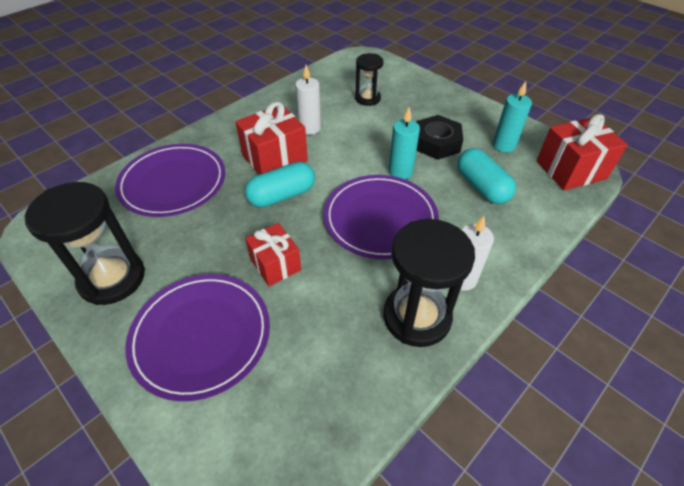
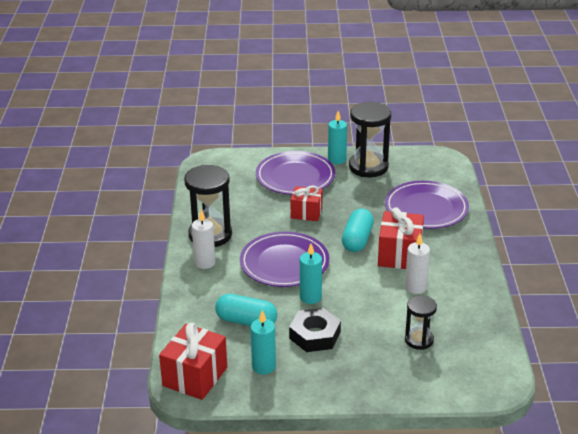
camera: 135 degrees right, 15 degrees down
none -> turquoise candle [328,111,347,164]

